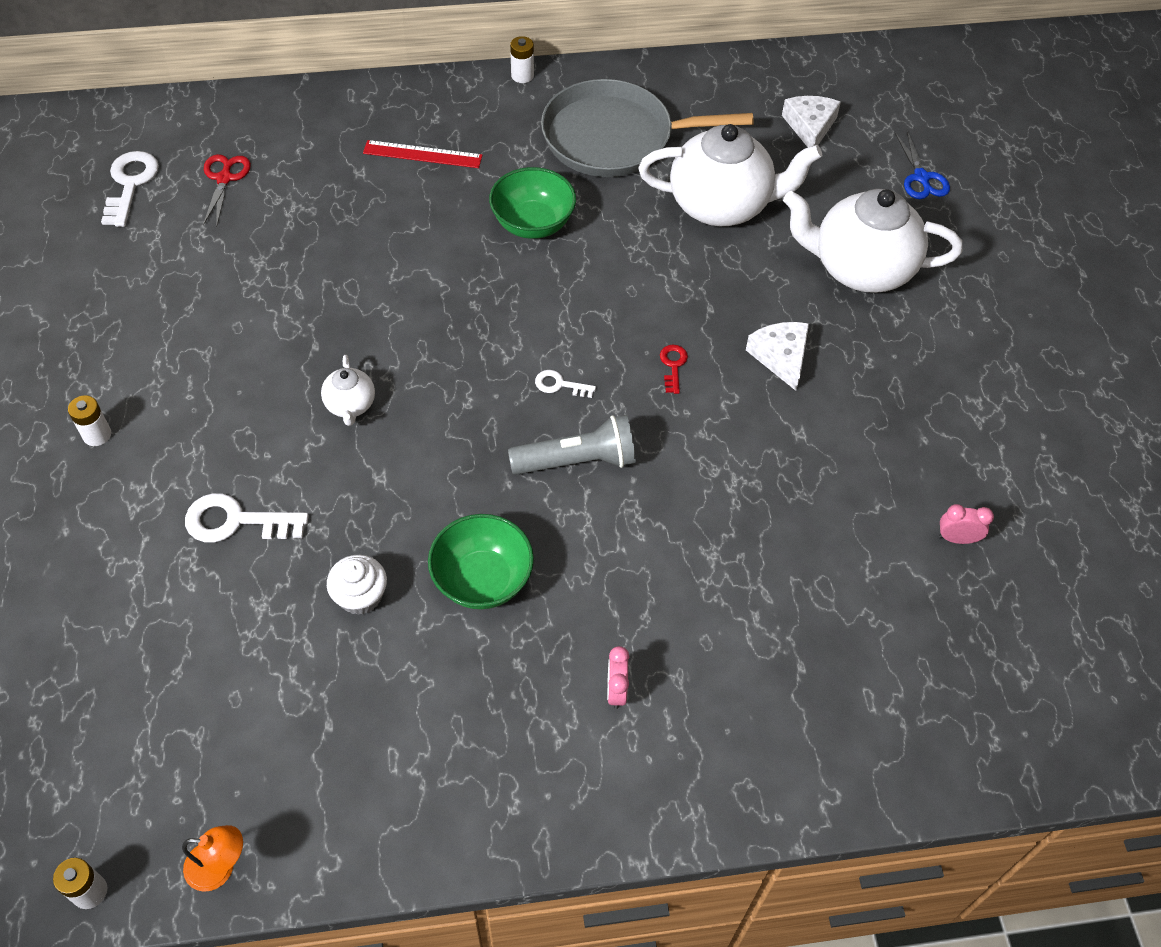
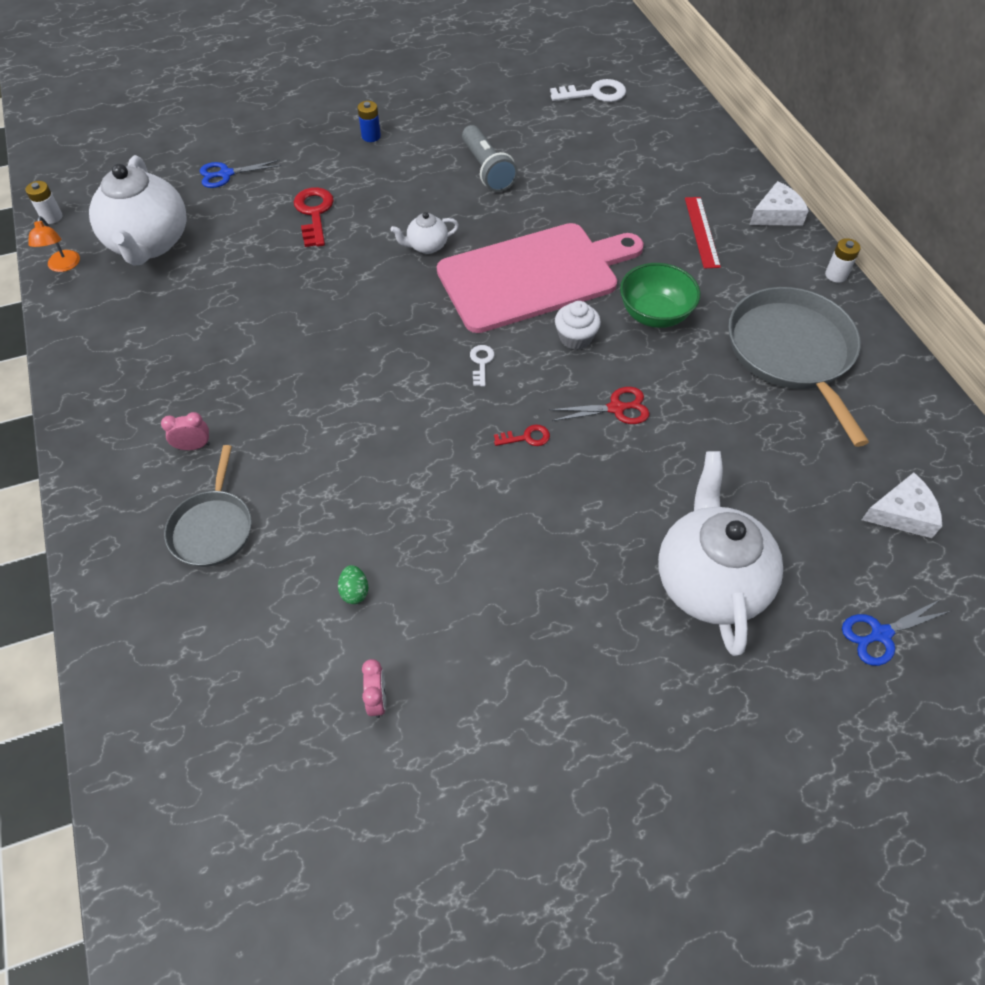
camera: 80 degrees right, 0 degrees up
white battery [68,395,111,446] -> blue battery [357,101,381,142]
white key [185,493,309,543] -> red key [294,187,334,247]
red scissors [203,154,251,227] -> red scissors moved to [549,387,650,424]
white cupcake [327,555,387,615] -> white cupcake moved to [555,301,601,350]
green bowl [428,514,534,609] -> none
grey flashlight [508,415,636,475] -> grey flashlight moved to [462,125,518,192]
white teapot [639,124,822,226] -> white teapot moved to [89,155,186,266]
white cheese [746,322,809,391] -> white cheese moved to [749,181,809,226]
none -> grey pan [164,445,252,567]
none -> blue scissors [200,160,281,188]
none -> green egg [338,565,368,604]
none -> pink cutting board [437,223,644,333]

